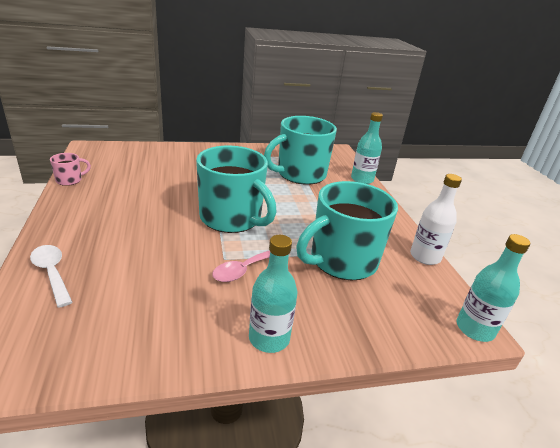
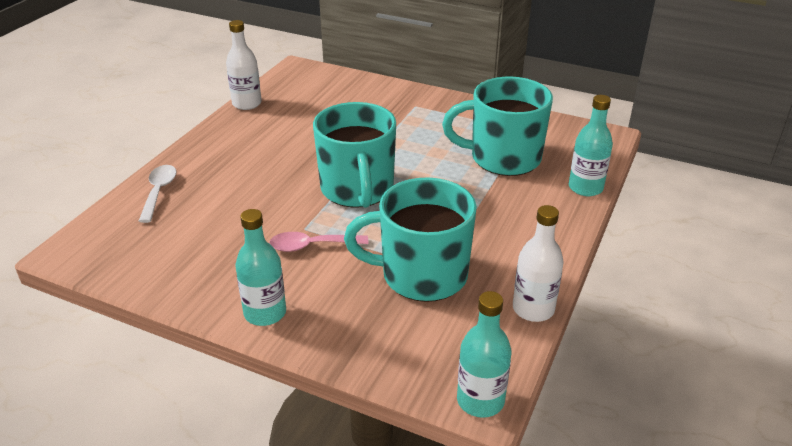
camera: 40 degrees right, 5 degrees up
pink mug [50,153,91,186] -> white bottle [226,20,262,110]

